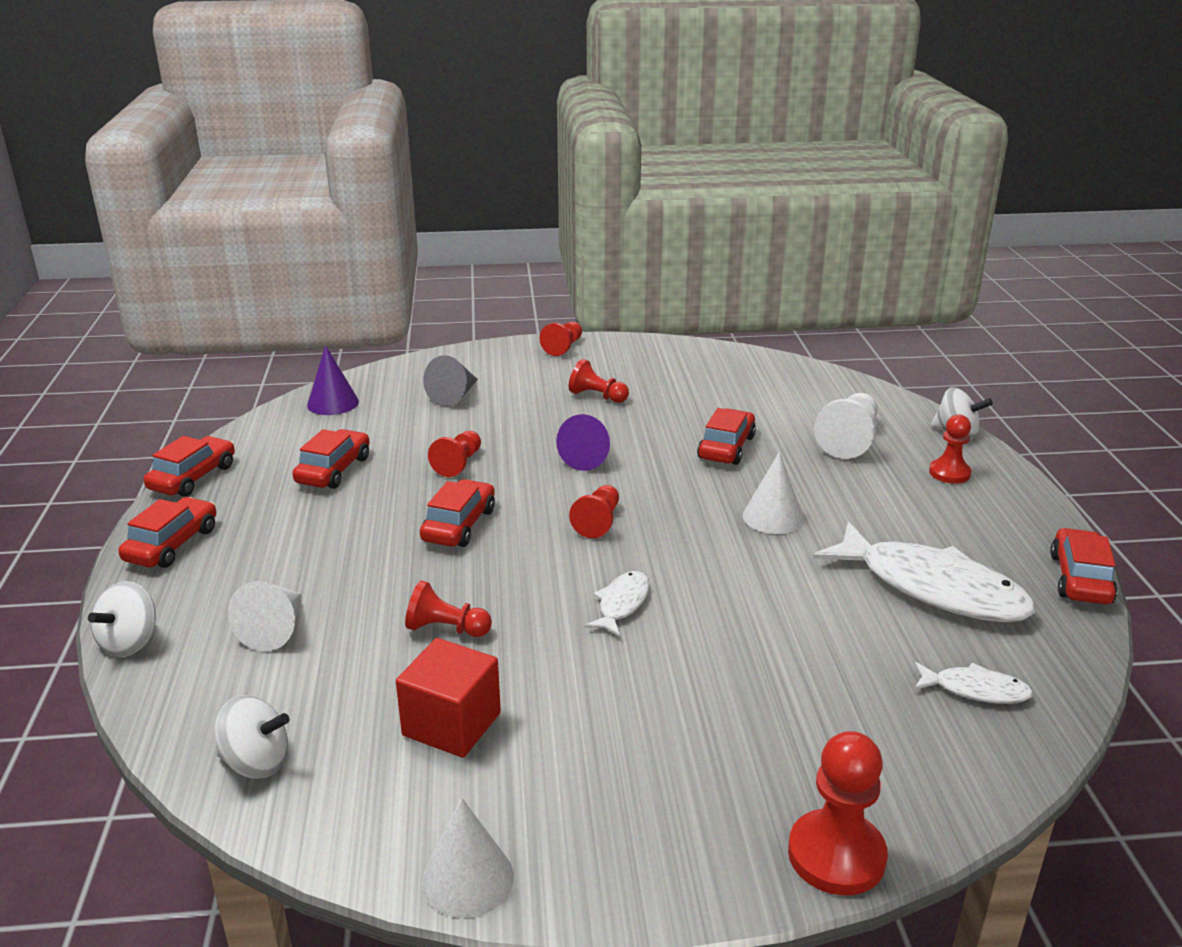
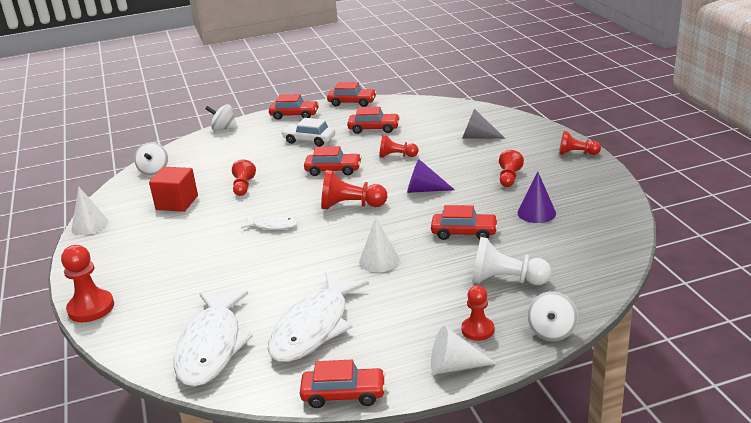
camera: 80 degrees right, 0 degrees up
white cone [228,581,301,652] -> white cone moved to [431,326,497,375]
purple cone [307,345,359,415] -> purple cone moved to [517,172,556,223]
red pawn [569,485,619,538] -> red pawn [321,170,387,209], size x1.53
white fish [914,662,1033,704] -> white fish [174,291,253,387], size x2.13
none -> white car [281,118,335,147]

